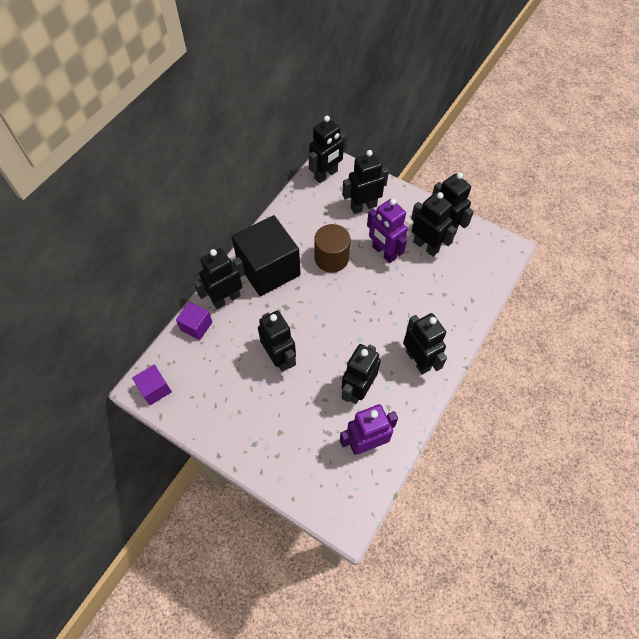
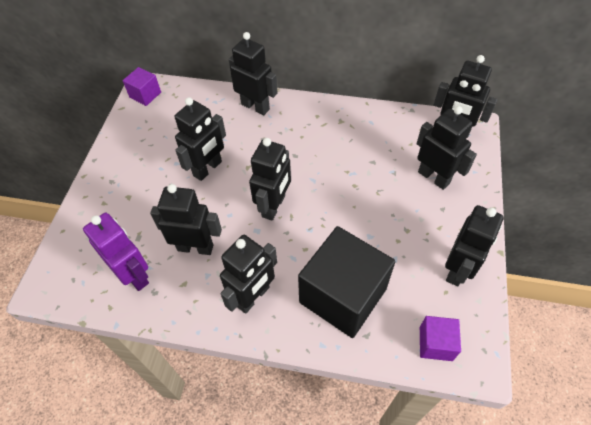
camera: 70 degrees right, 5 degrees down
purple cube [176,302,212,340] -> purple cube moved to [420,316,461,361]
black cube [232,215,301,296] -> black cube moved to [298,226,396,338]
brown cylinder [314,224,350,273] -> none
purple robot [367,199,408,263] -> none
black robot [411,192,457,257] -> black robot moved to [249,138,291,221]

